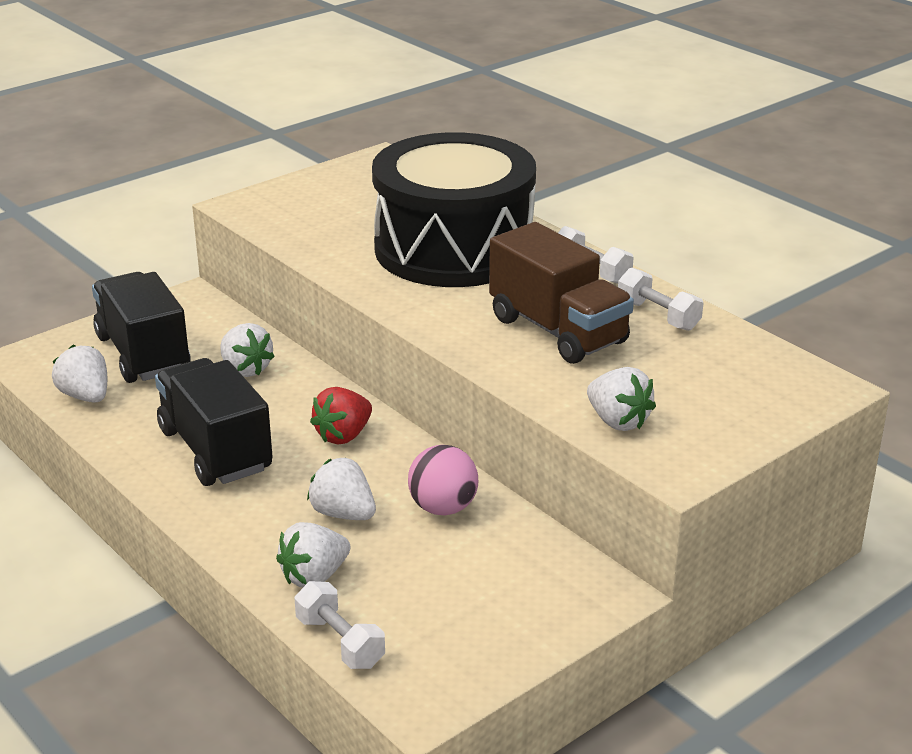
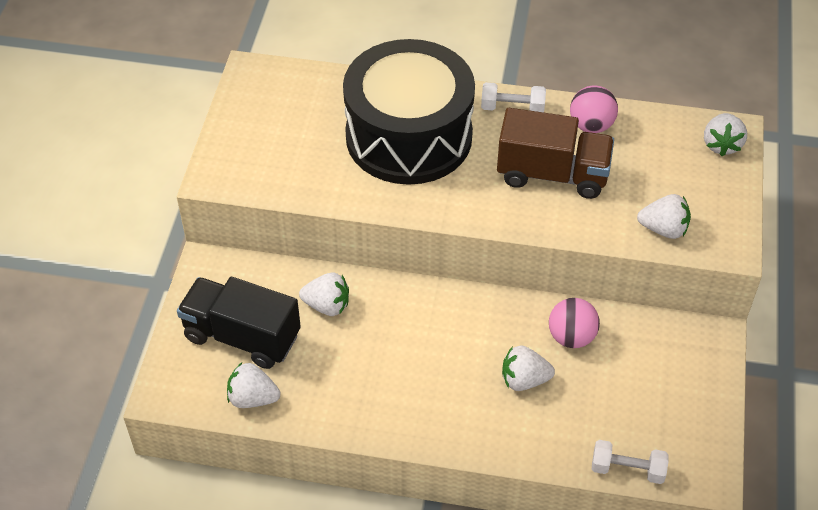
camera: 40 degrees left, 20 degrees up
black truck [155,358,273,486] -> none
white strawberry [276,522,351,588] -> white strawberry moved to [704,113,747,156]
red strawberry [310,387,372,444] -> none
white dumbbell [618,268,703,331] -> pink ball [570,86,618,133]

